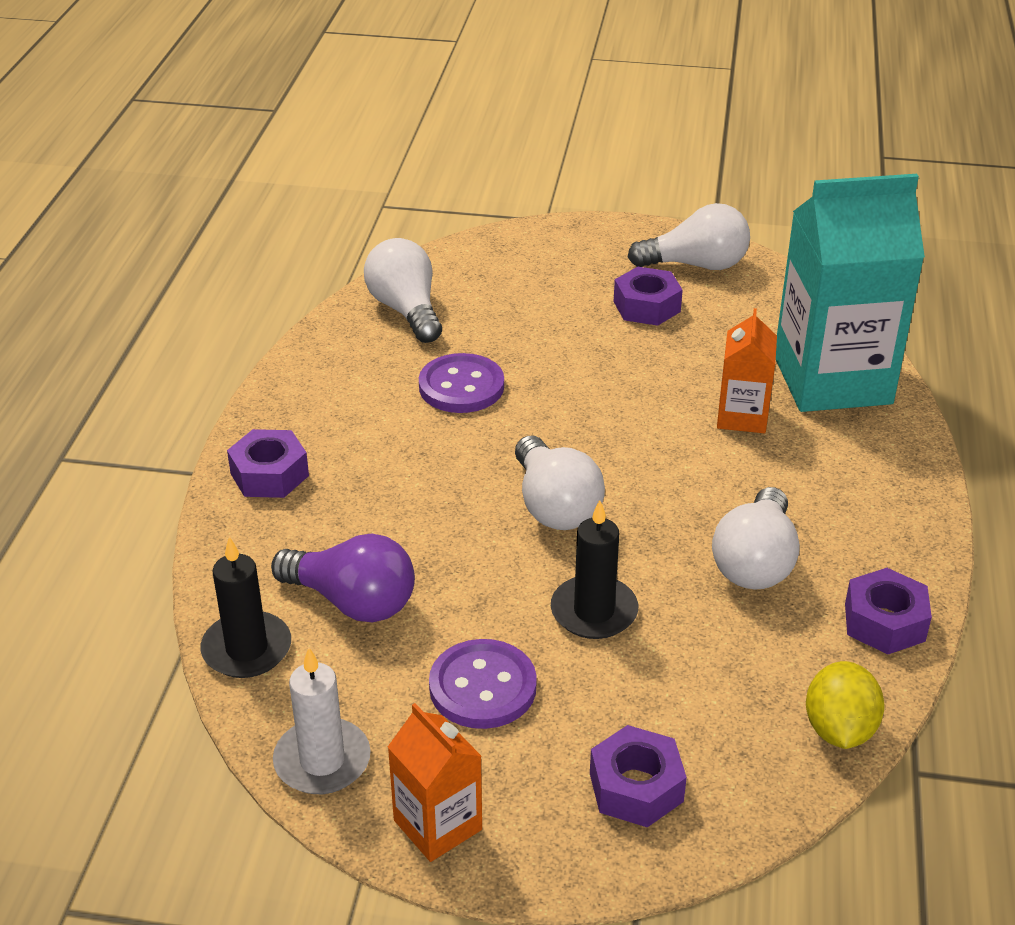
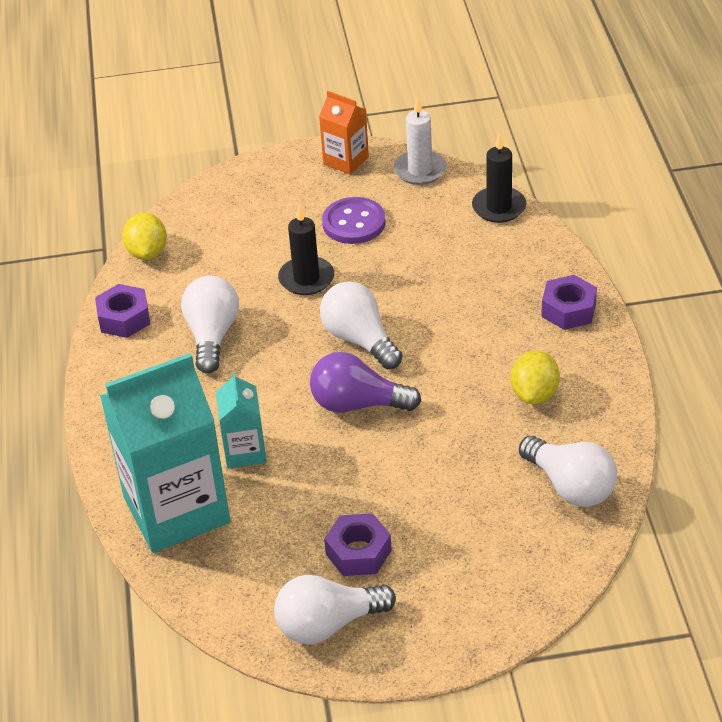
camera: 165 degrees right, 5 degrees up
purple light bulb [271,533,415,622] -> purple light bulb moved to [310,352,421,413]
purple button [419,353,504,413] -> none
purple nut [590,725,687,827] -> none
orange carton [717,308,777,433] -> turquoise carton [216,371,267,468]
none -> yellow lemon [511,351,560,404]

